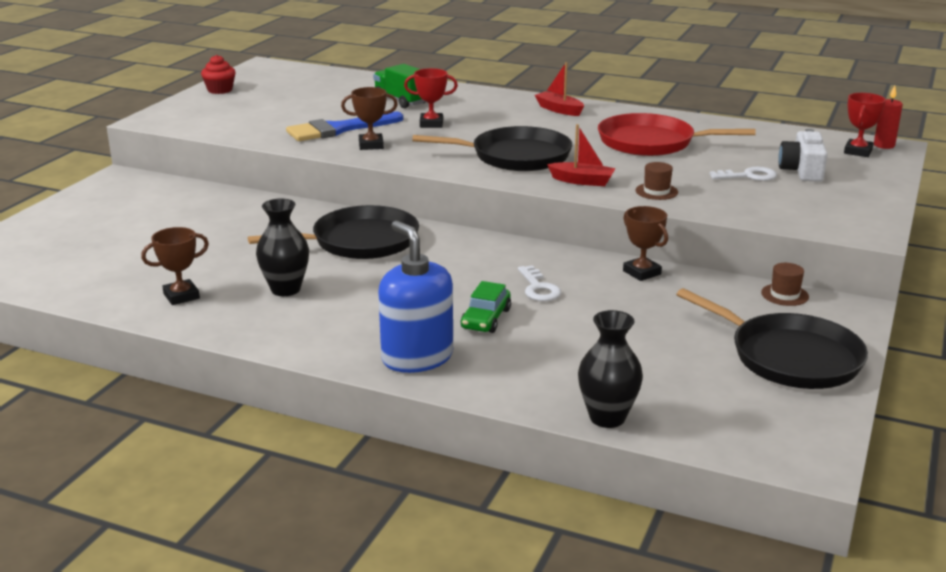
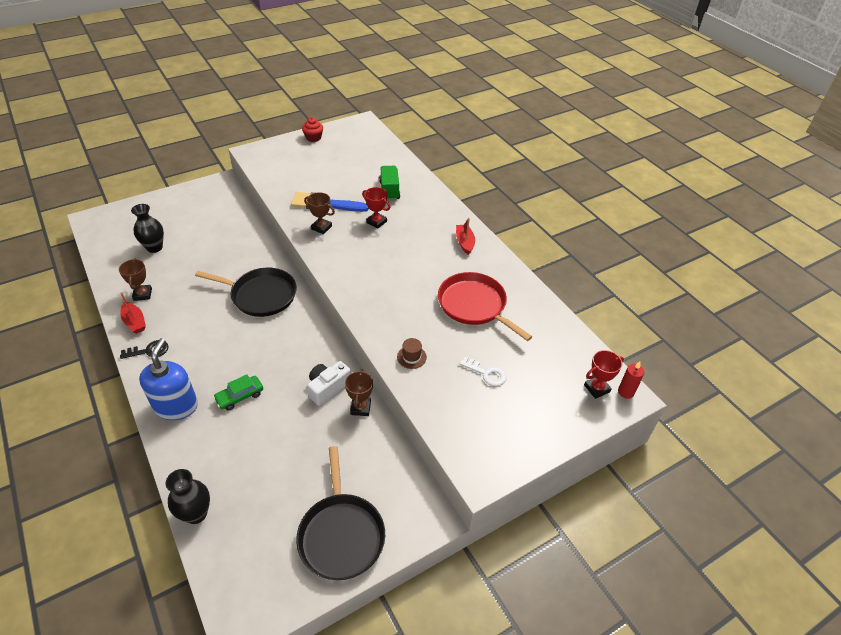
camera: 35 degrees right, 20 degrees up
brown trophy [141,227,209,305] -> brown trophy turned 75 degrees clockwise [119,259,152,301]
black vase [256,199,309,296] -> black vase moved to [131,204,164,253]
black pan [412,126,572,171] -> none
white key [518,265,561,301] -> none
red boat [547,124,616,186] -> red boat moved to [120,292,146,334]
brown hat [761,263,809,306] -> none
white camera [778,129,828,182] -> white camera moved to [307,361,351,406]
none -> black key [120,340,169,359]

